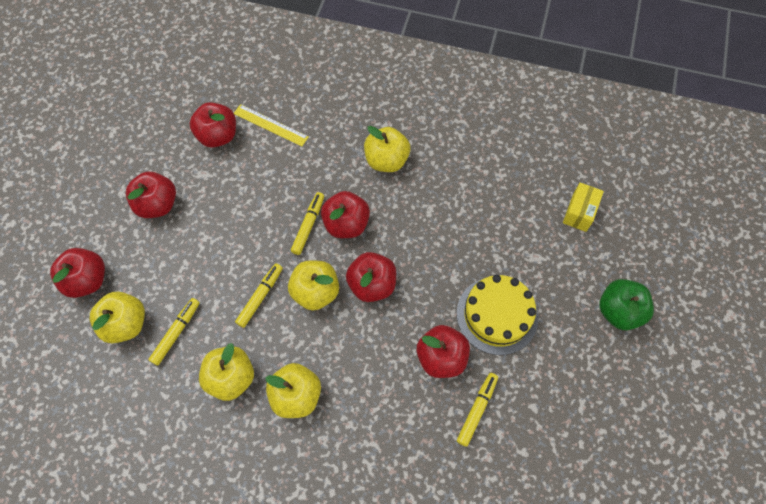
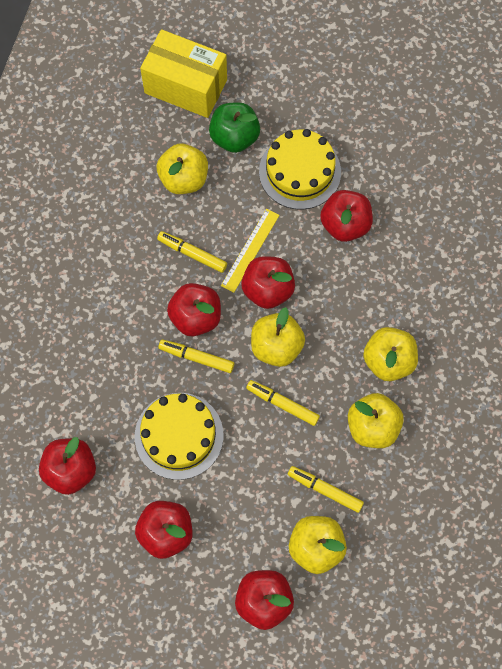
camera: 90 degrees left, 5 degrees up
yellow ruler [234,104,309,146] -> yellow ruler moved to [221,209,279,293]
yellow apple [364,126,410,172] -> yellow apple moved to [157,143,208,194]
yellow marker [457,373,498,447] -> yellow marker moved to [157,231,227,273]
yellow box [563,182,604,232] -> yellow box [140,29,227,118], size x1.85
green apple [599,279,654,330] -> green apple moved to [209,102,260,153]
none -> yellow cake [135,393,223,480]

